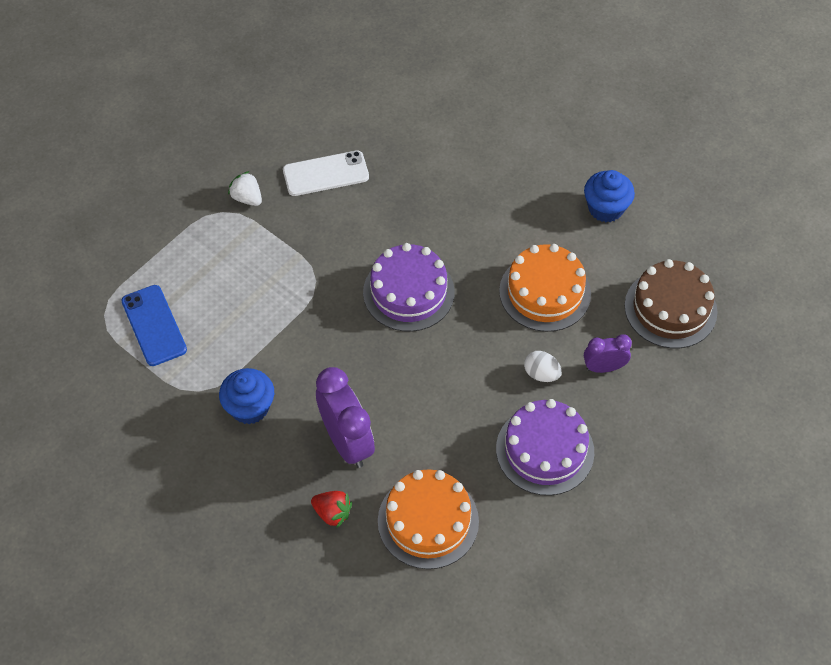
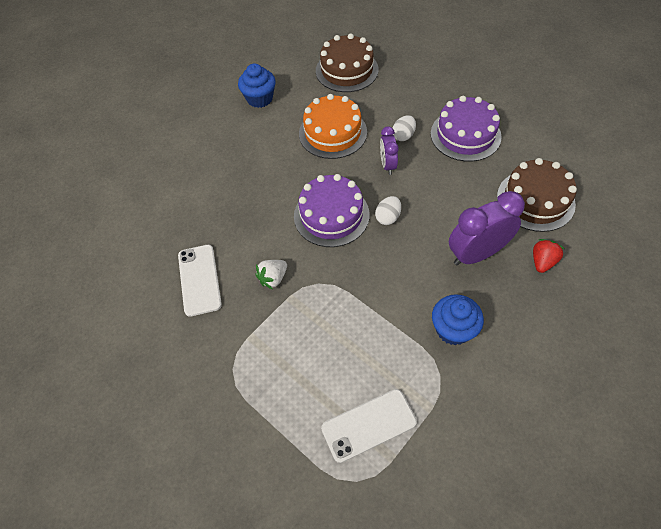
camera: 85 degrees left, 0 degrees up
blue phone [121,285,187,366] -> white phone [321,389,417,463]
white strawberry [228,171,262,206] -> white strawberry moved to [255,260,287,289]
orange cake [378,469,479,569] -> brown cake [497,158,577,232]
purple clock [584,334,632,373] -> purple clock moved to [380,126,399,175]
none -> white egg [375,196,401,225]

